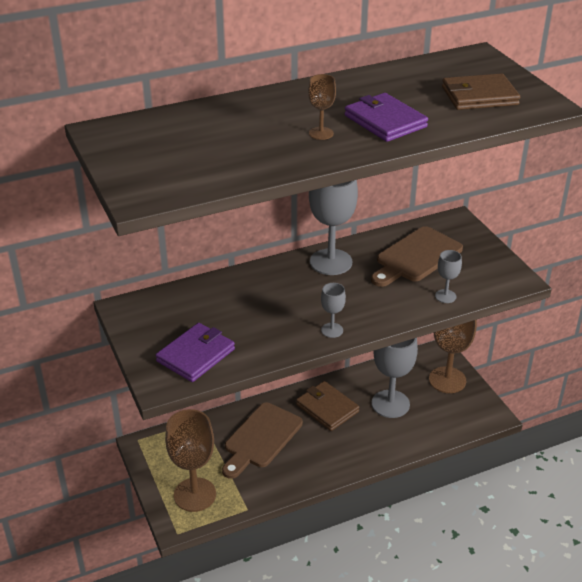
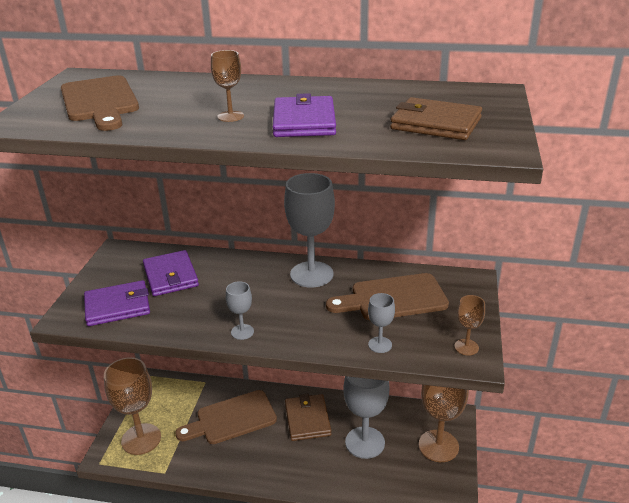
camera: 35 degrees right, 5 degrees down
none -> brown cutting board [61,75,139,131]
none -> purple wallet [143,250,199,296]
none -> brown goblet [454,295,485,356]

